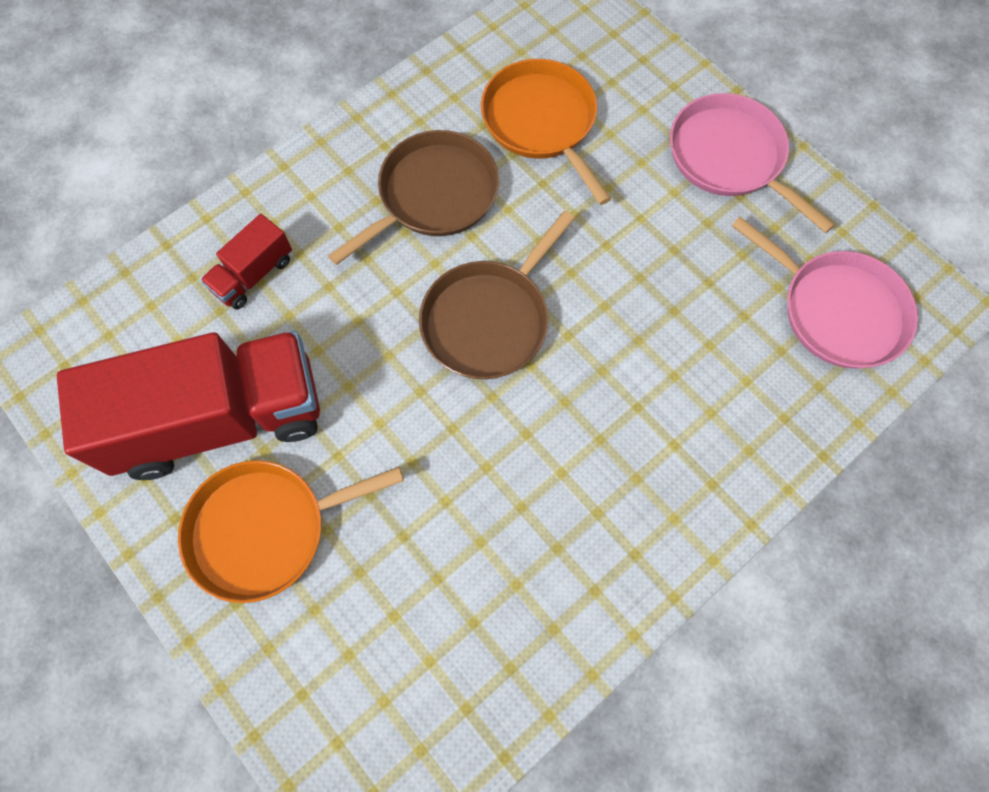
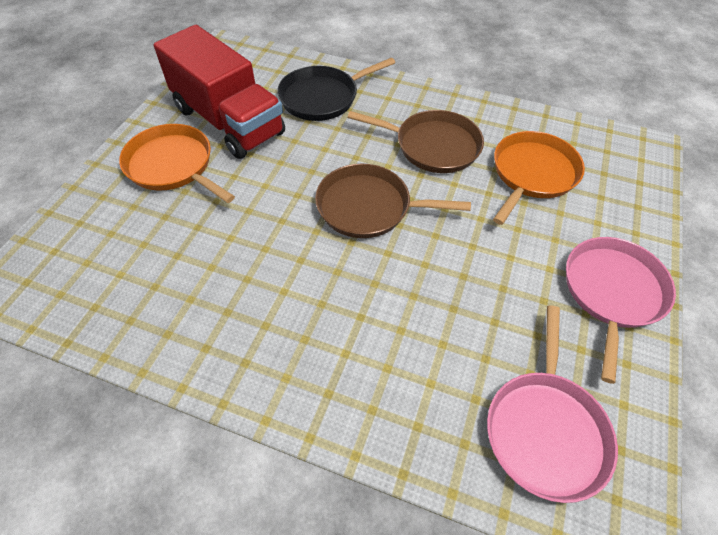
camera: 60 degrees right, 15 degrees down
red truck [201,214,292,309] -> black pan [277,58,395,121]

